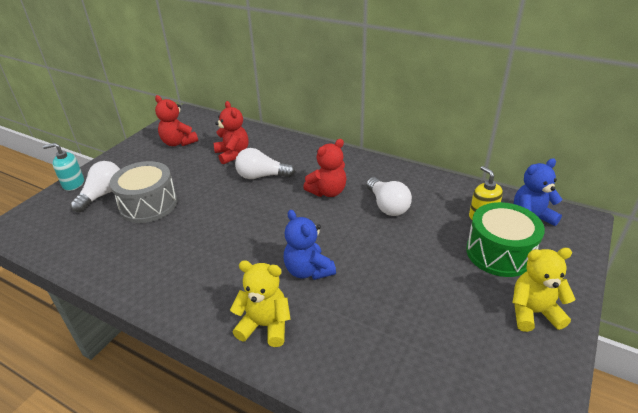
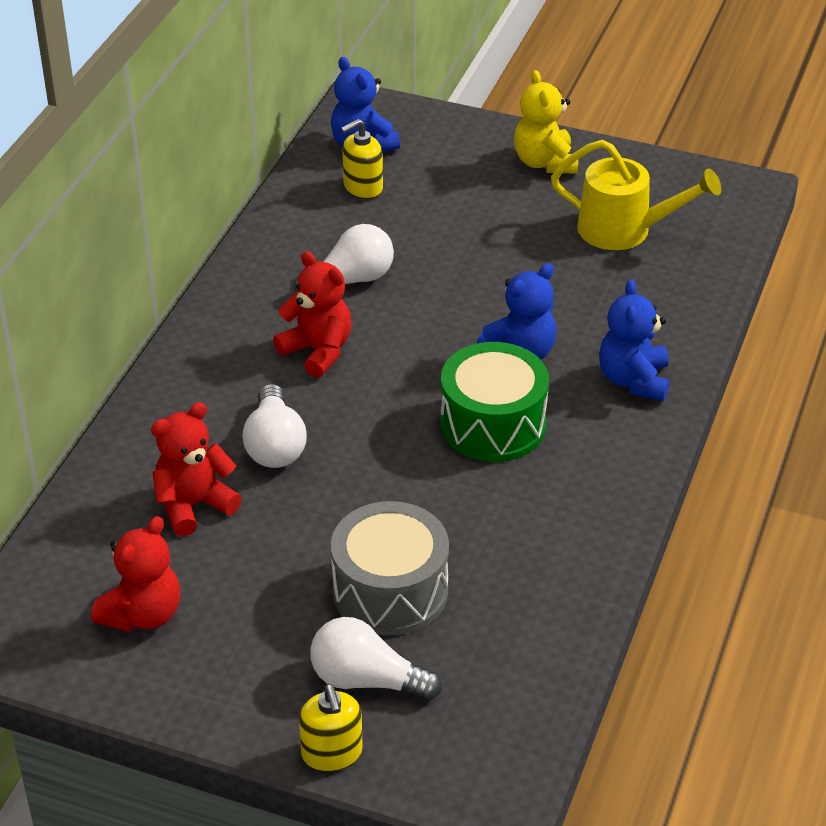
camera: 100 degrees left, 5 degrees up
turquoise soap dispenser [43,143,84,191] -> yellow soap dispenser [299,684,363,772]
yellow teddy bear [230,261,291,347] -> blue teddy bear [599,279,669,401]
green drum [466,202,545,277] -> green drum moved to [440,342,549,462]
none -> yellow watering can [551,140,721,250]

